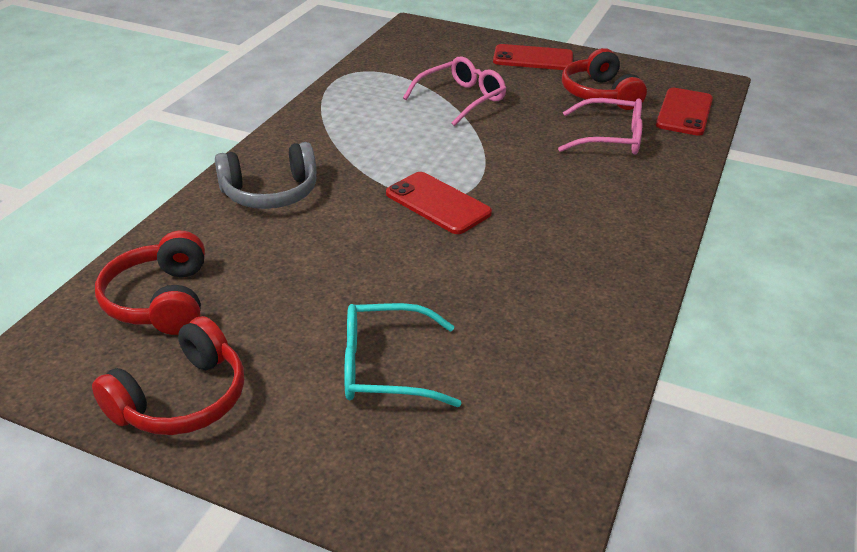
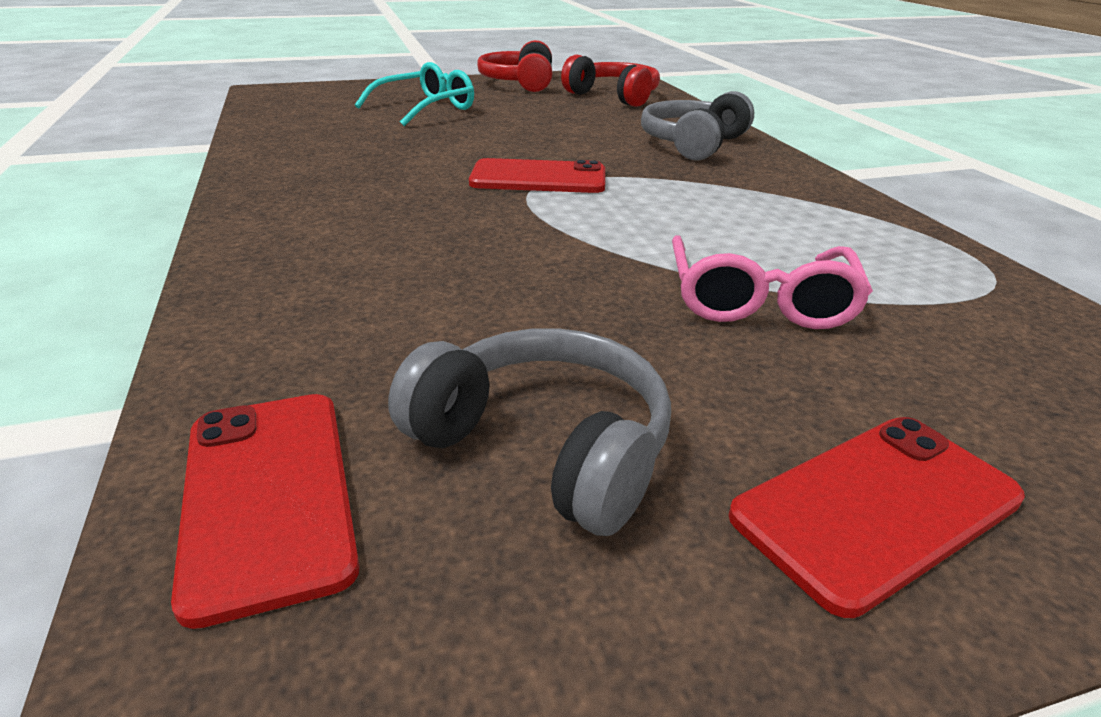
camera: 140 degrees right, 5 degrees down
pink glasses [558,98,643,155] -> none
red headphones [562,48,647,110] -> grey headphones [388,328,671,536]

